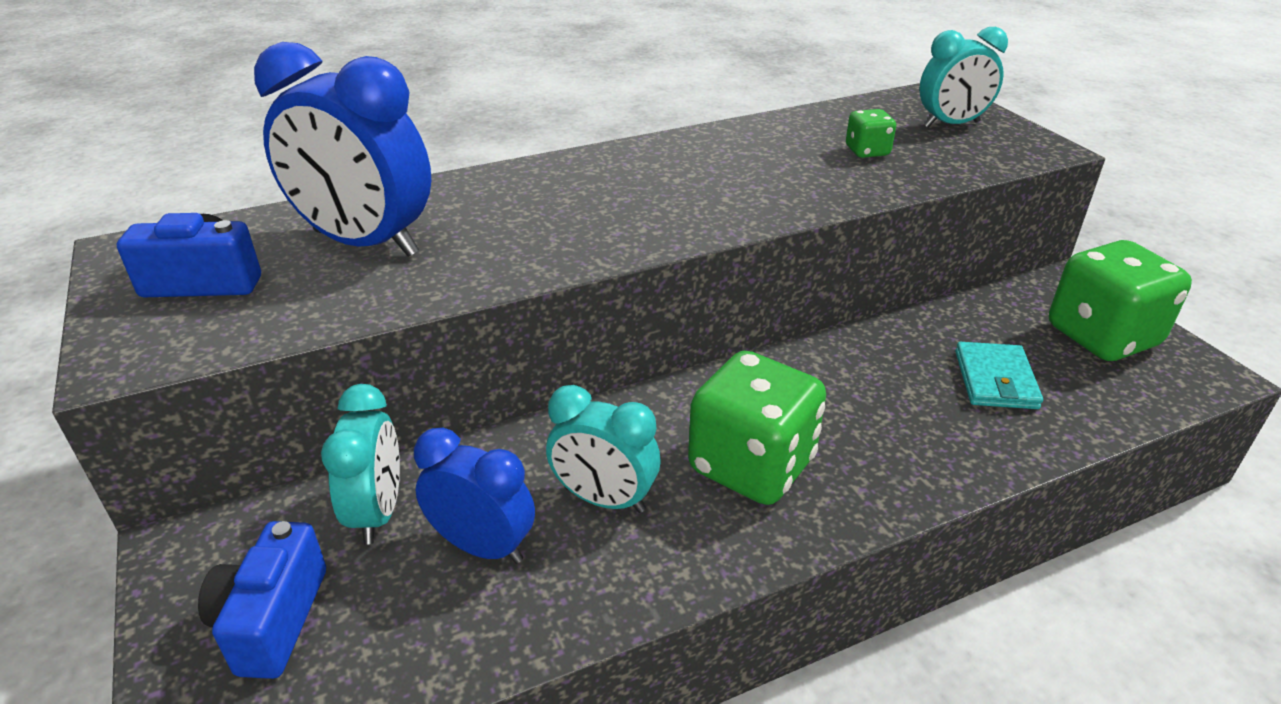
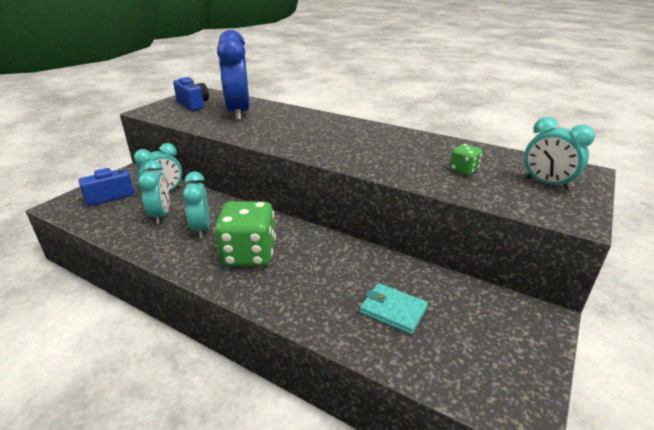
camera: 55 degrees right, 5 degrees down
blue clock [414,428,535,564] -> turquoise clock [138,160,169,224]
turquoise wallet [955,342,1043,409] -> turquoise wallet turned 60 degrees clockwise [360,283,428,334]
green dice [1049,240,1192,361] -> none

